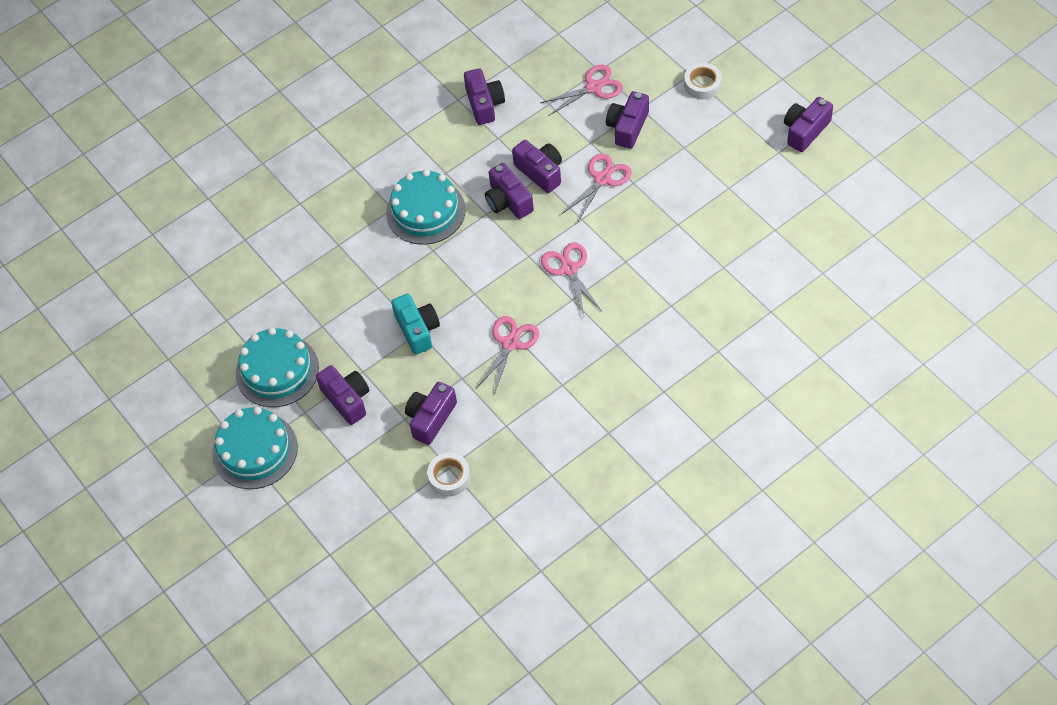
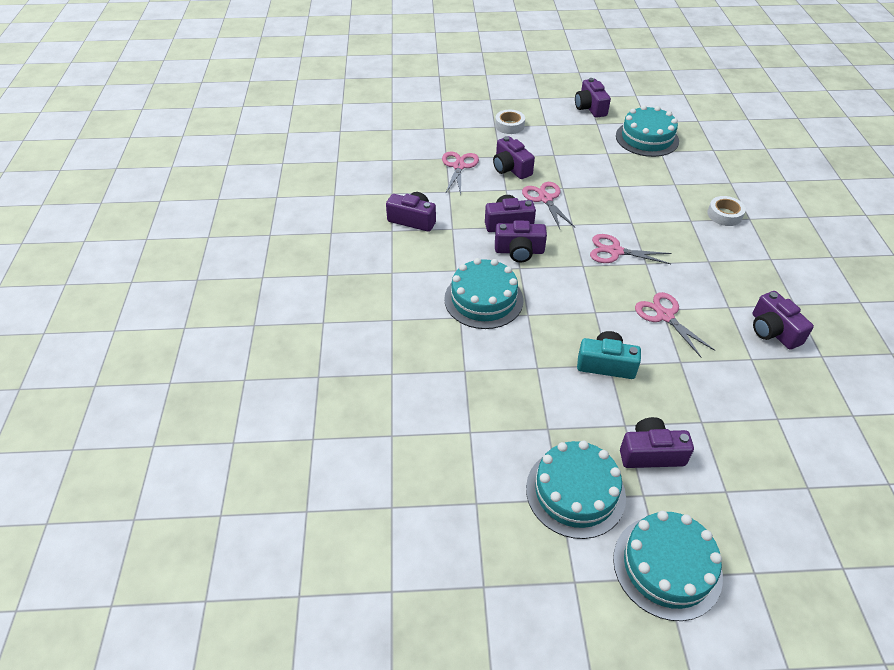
camera: 60 degrees left, 10 degrees down
purple camera [405,382,457,445] -> purple camera moved to [753,291,814,350]
white tape [427,453,471,497] -> white tape moved to [707,196,746,226]
none -> turquoise cake [616,105,679,157]

